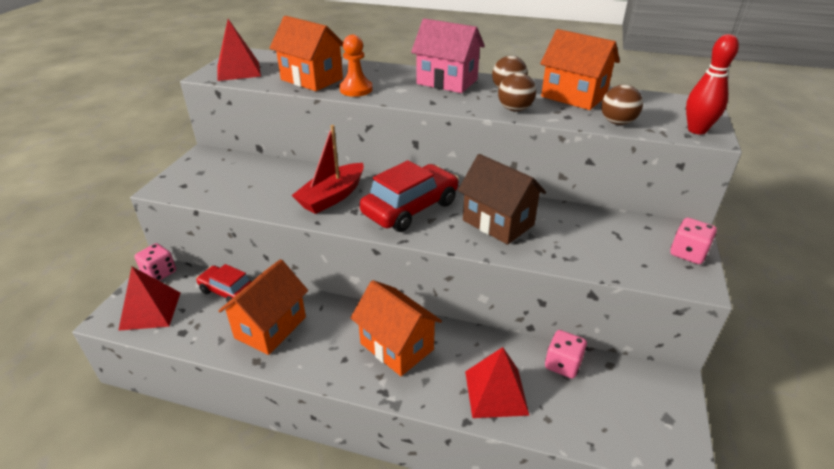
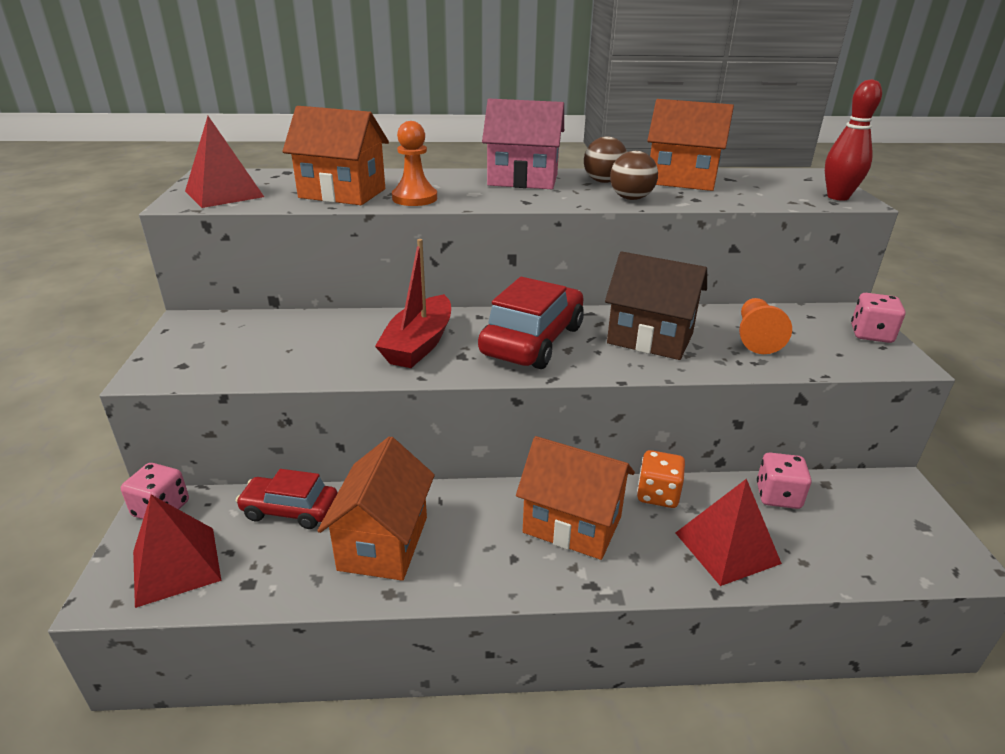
camera: 20 degrees left, 5 degrees down
brown ball [601,85,643,125] -> none
none -> orange dice [637,450,685,508]
none -> orange pawn [739,298,792,354]

